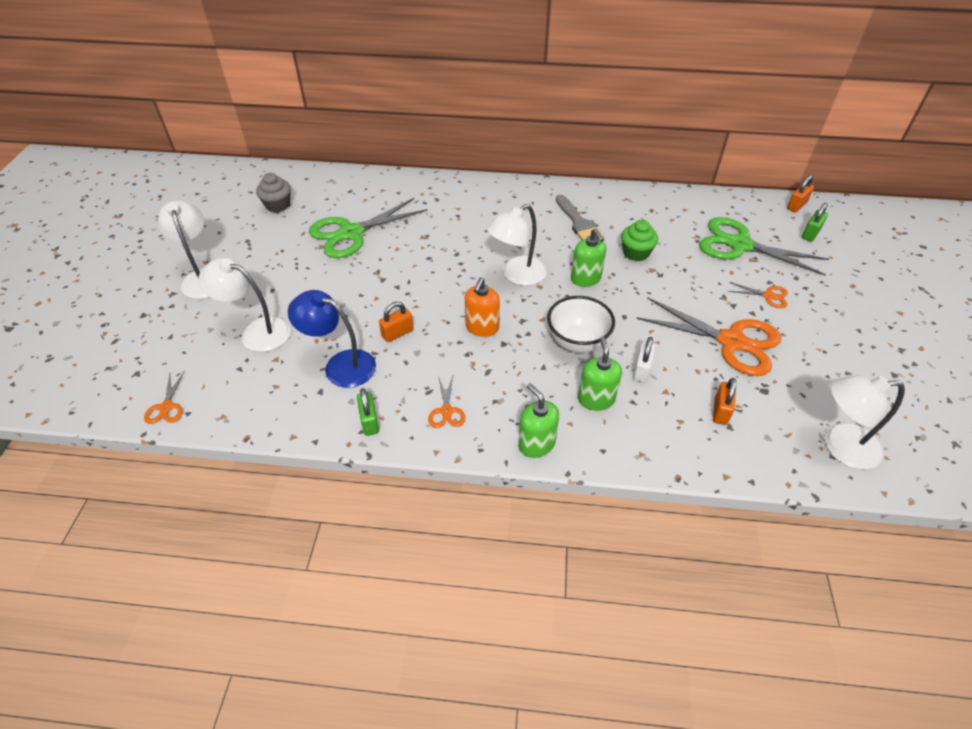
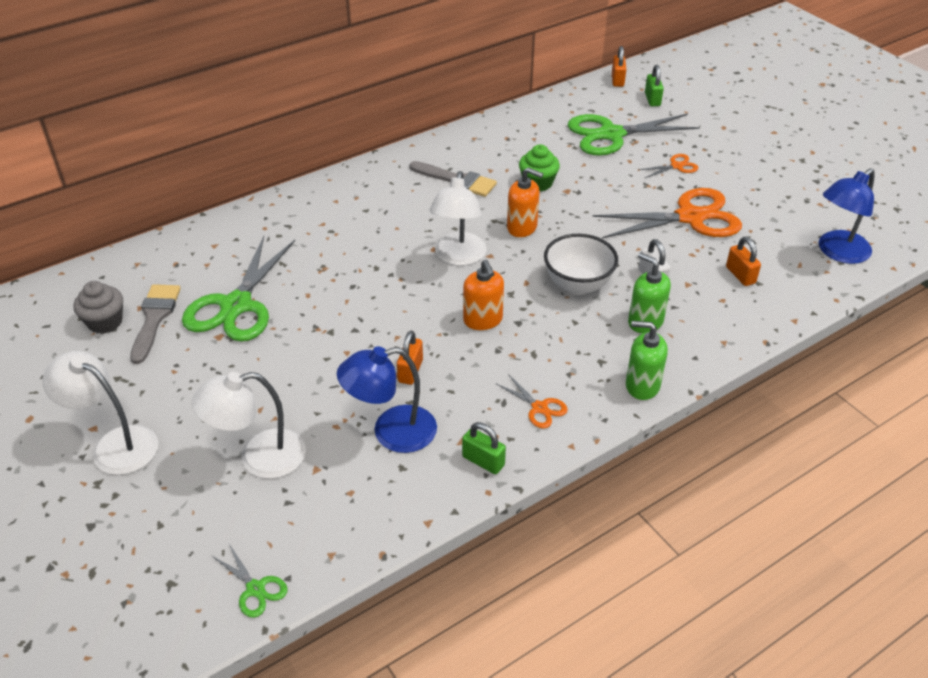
camera: 40 degrees left, 5 degrees down
orange scissors [144,370,185,424] -> green scissors [212,544,288,618]
green soap dispenser [571,228,607,287] -> orange soap dispenser [507,167,543,237]
white lamp [824,375,905,470] -> blue lamp [819,168,875,264]
none -> grey brush [130,284,181,364]

